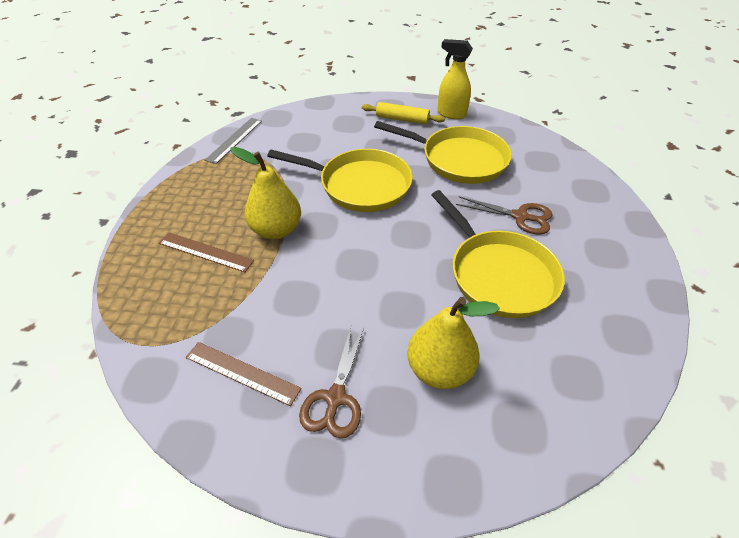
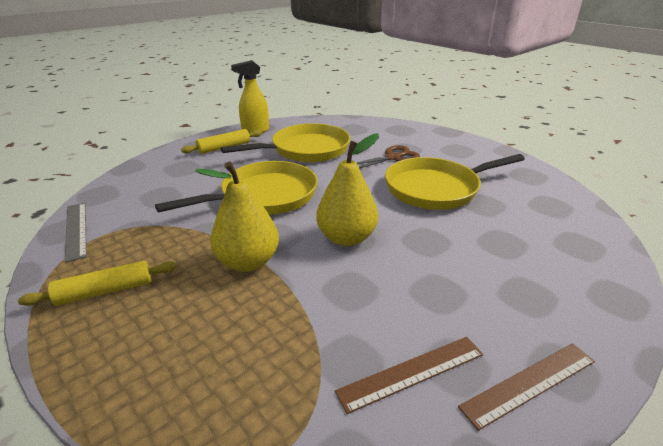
camera: 50 degrees left, 15 degrees down
brown ruler [159,232,254,272] -> brown ruler moved to [458,343,595,431]
brown scissors [299,327,364,438] -> none
yellow pear [407,297,500,389] -> yellow pear moved to [316,133,379,246]
yellow pan [431,190,565,318] -> yellow pan turned 150 degrees clockwise [385,154,525,210]
none -> yellow rolling pin [18,261,177,306]

